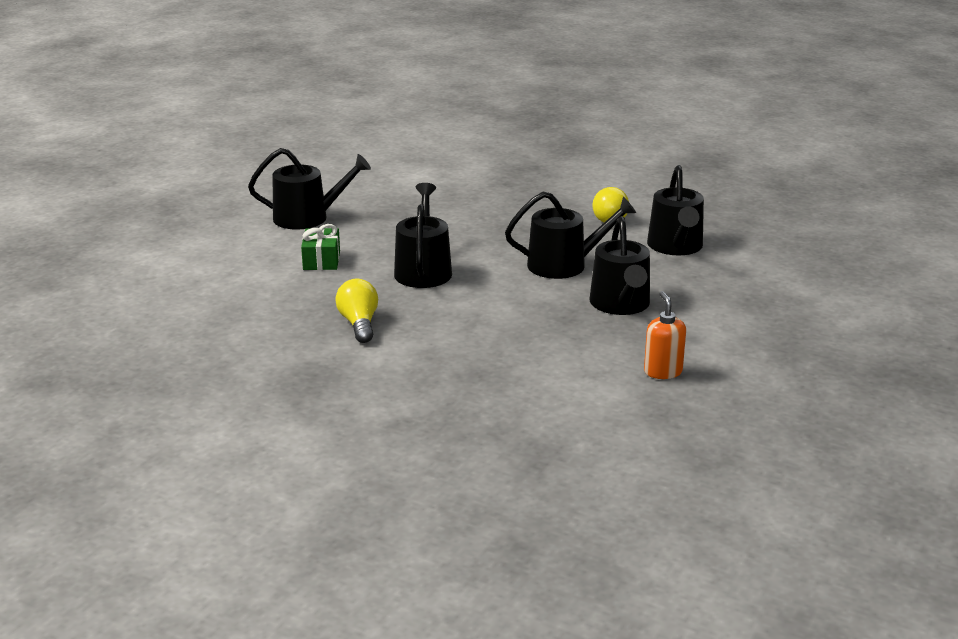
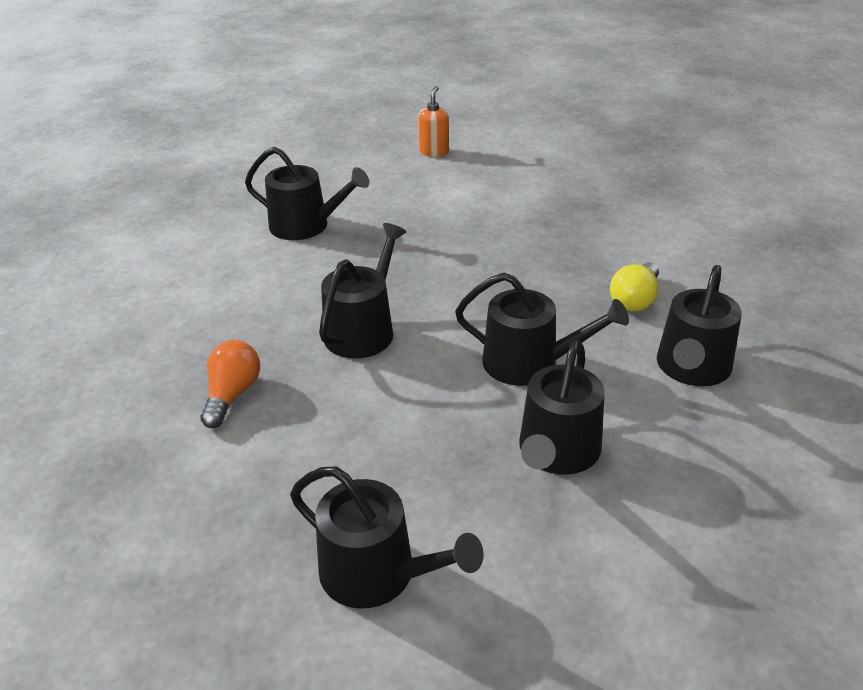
camera: 25 degrees right, 10 degrees up
green gift [301,224,340,270] -> none
yellow light bulb [335,279,378,343] -> orange light bulb [200,340,260,428]
orange soap dispenser [644,291,686,379] -> orange soap dispenser moved to [418,86,449,157]
none -> black watering can [290,466,484,608]

